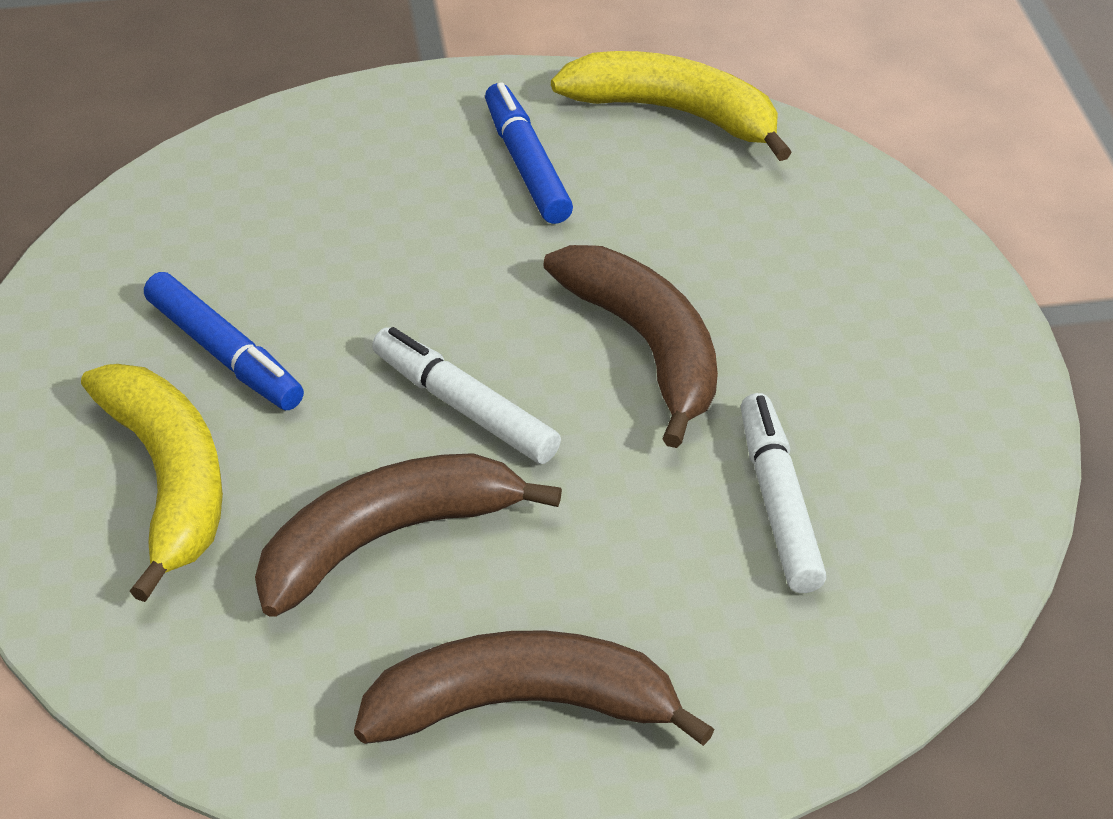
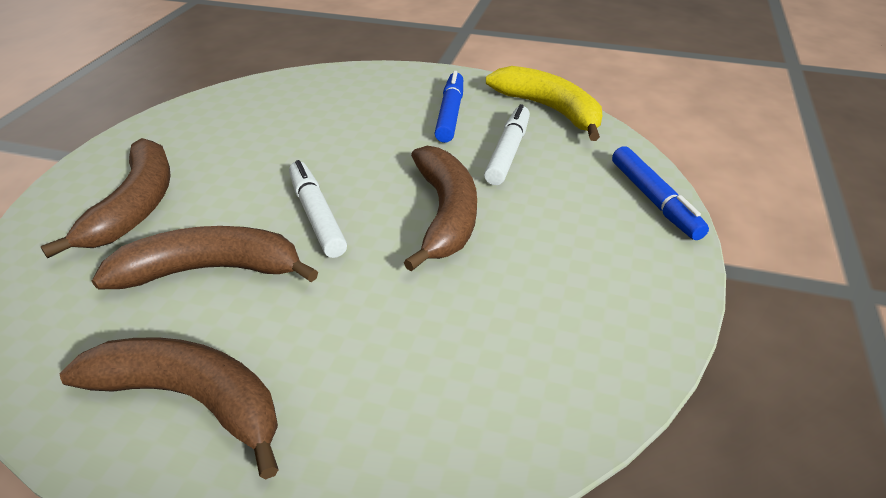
camera: 25 degrees right, 5 degrees down
yellow banana [81,364,223,602] -> brown banana [40,138,171,258]
blue marker [144,272,304,410] -> blue marker moved to [612,146,709,240]
white marker [741,393,826,593] -> white marker moved to [484,104,530,185]

